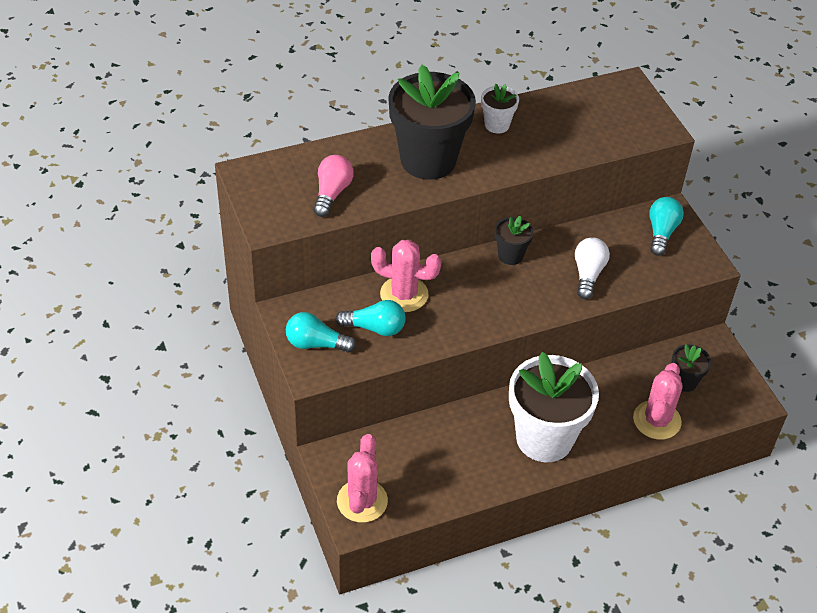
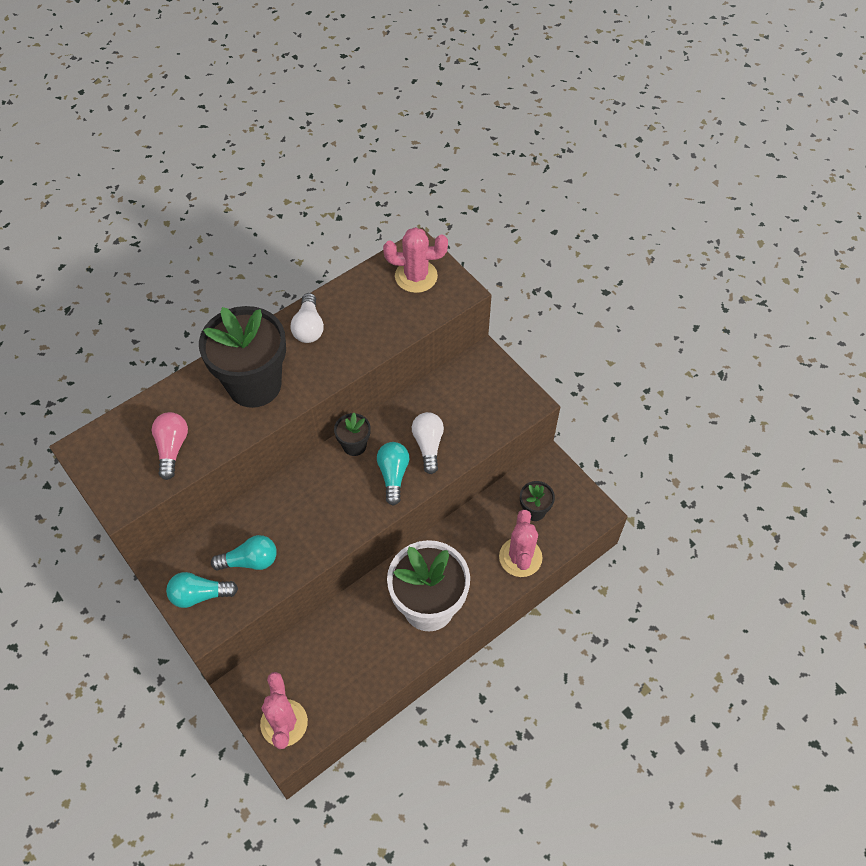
camera: 15 degrees left, 10 degrees up
pink cactus [371,240,442,312] -> pink cactus moved to [383,227,448,293]
white flower pot [481,84,519,133] -> white light bulb [291,293,324,343]
turquoise light bulb [649,197,684,256] -> turquoise light bulb moved to [377,442,409,506]

